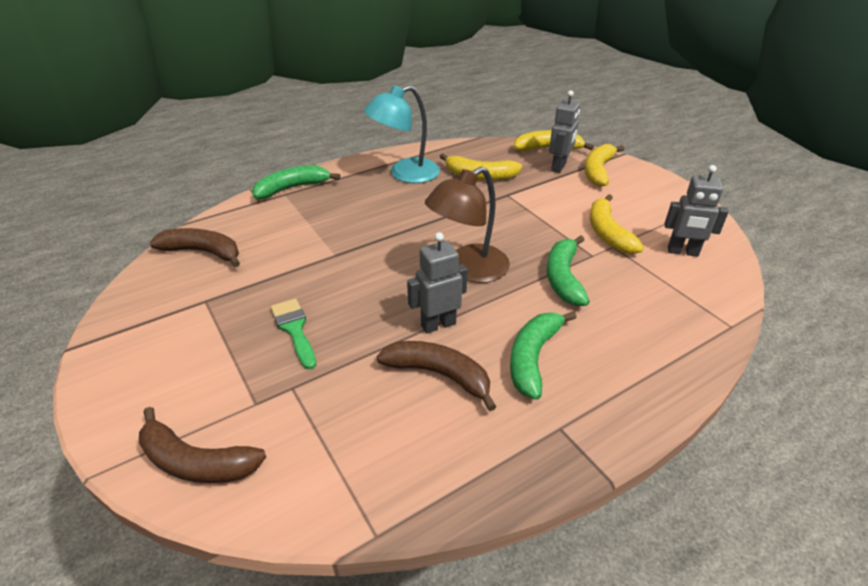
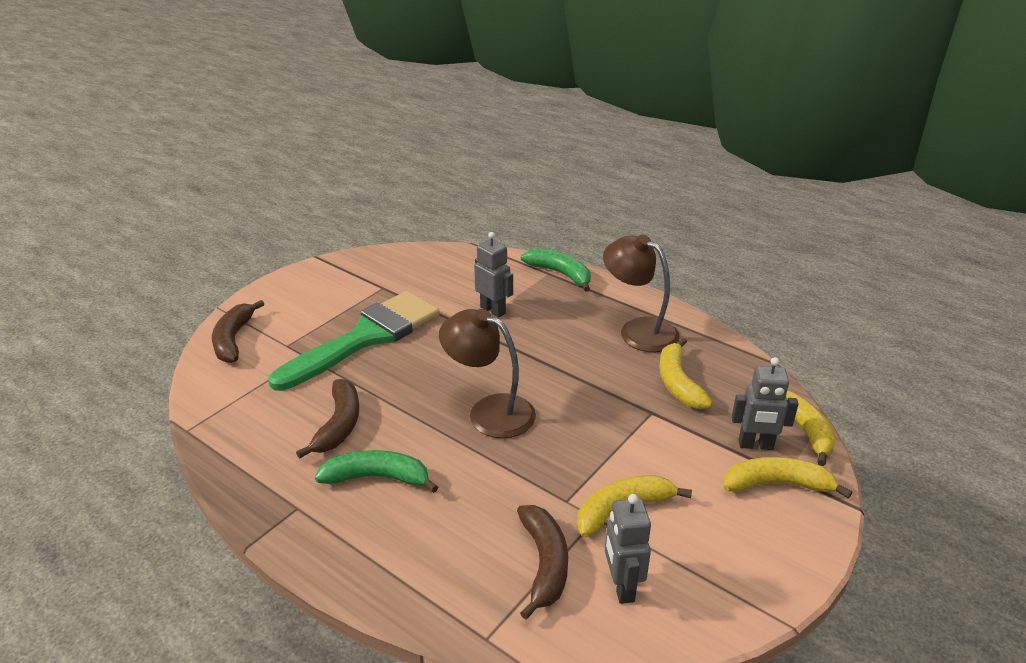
camera: 70 degrees right, 5 degrees down
brown banana [149,228,240,267] -> brown banana moved to [517,505,568,620]
green brush [271,299,316,370] -> green brush [268,291,440,391], size x2.28
turquoise lamp [364,85,440,183] -> brown lamp [603,235,680,352]
grey robot [407,232,468,334] -> grey robot moved to [474,232,513,318]
green banana [547,236,590,306] -> none

